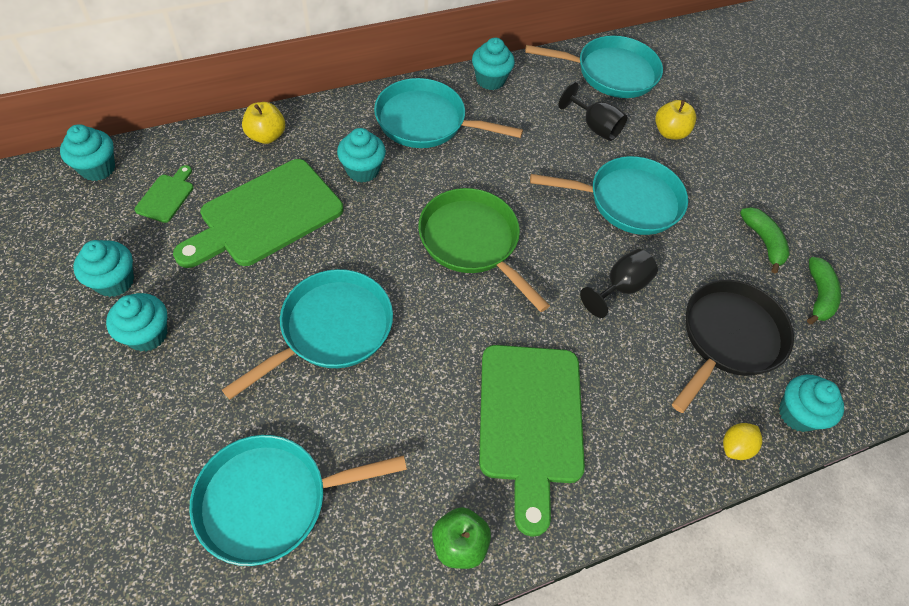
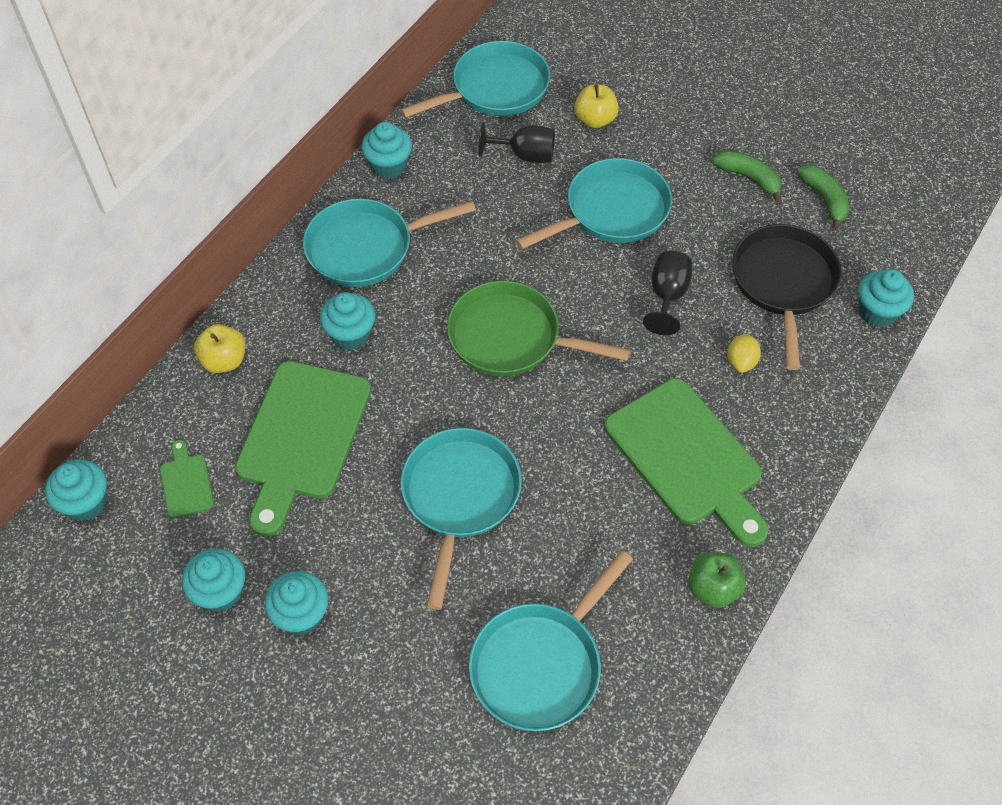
camera: 30 degrees left, 0 degrees up
yellow lemon [723,423,762,460] -> yellow lemon moved to [727,334,761,373]

